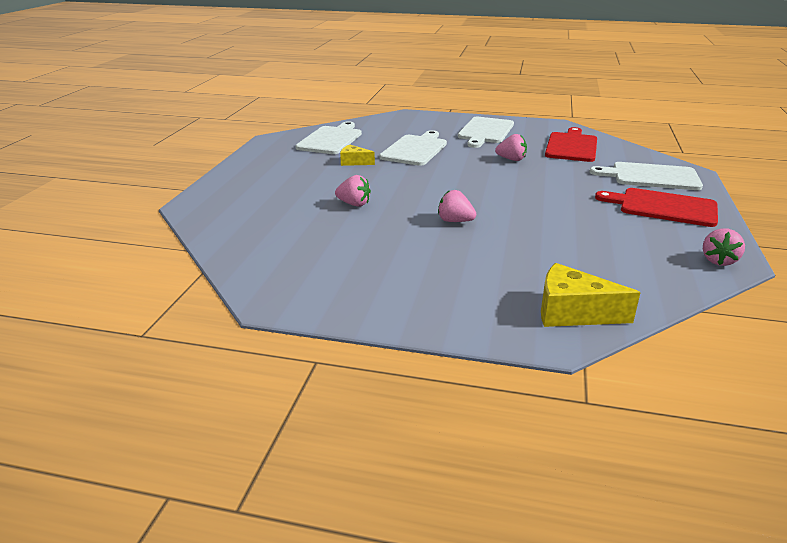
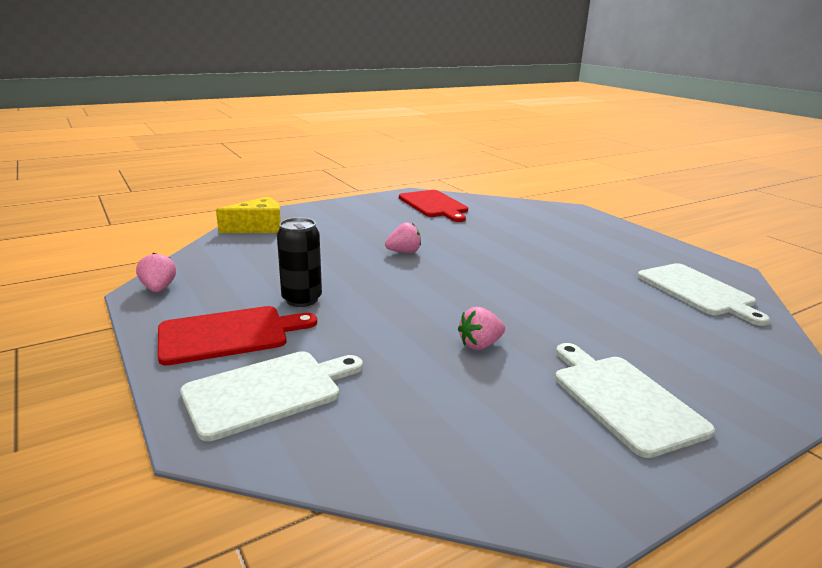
camera: 135 degrees right, 5 degrees down
pink strawberry [335,175,371,207] -> none
yellow cheese [340,145,375,166] -> none
white cutting board [379,130,447,166] -> none
red cutting board [545,127,597,162] -> red cutting board moved to [399,190,468,222]
none -> black can [277,218,322,307]

